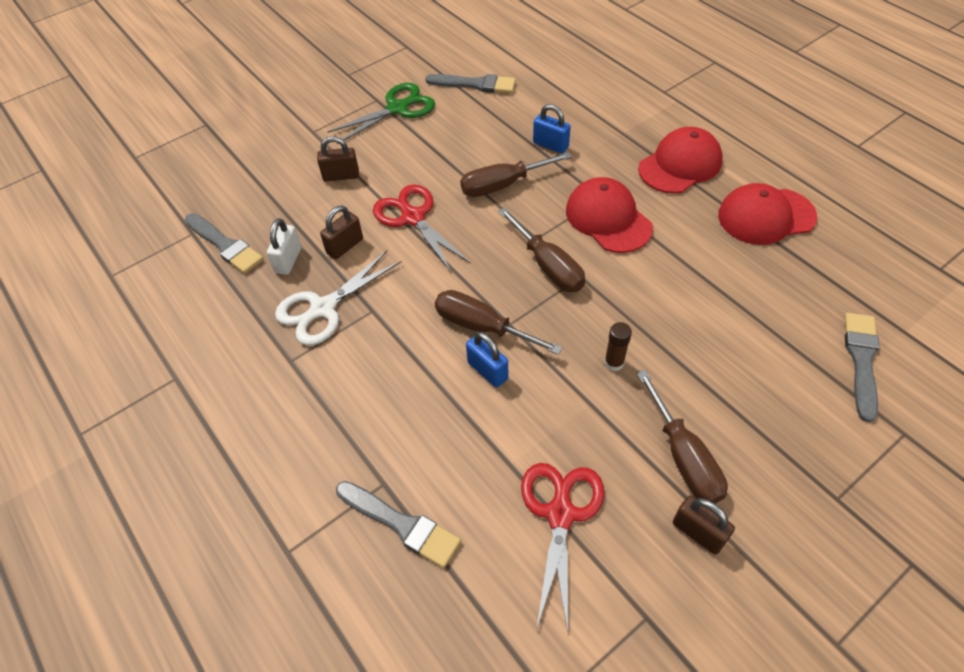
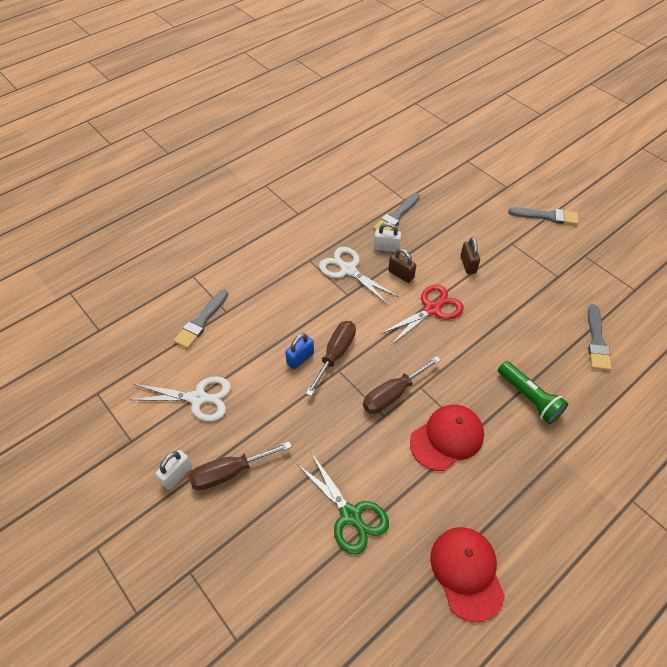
camera: 85 degrees right, 0 degrees up
green scissors [327,83,435,144] -> green scissors moved to [297,452,389,555]
brown screwdriver [460,152,572,197] -> none
red scissors [521,463,604,632] -> white scissors [129,377,231,422]
blue padlock [533,104,571,154] -> green flashlight [498,361,568,424]
brown glue stick [604,322,632,371] -> none
red cap [638,127,723,194] -> none
brown padlock [673,495,735,555] -> white padlock [155,450,192,490]
grey brush [844,313,880,422] -> grey brush moved to [508,207,578,225]

